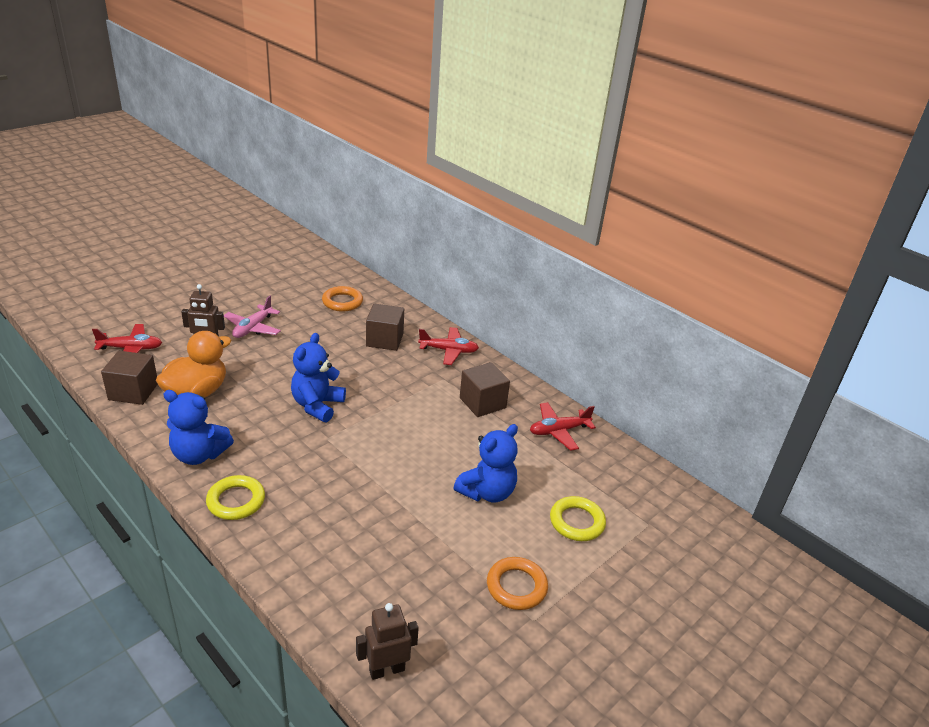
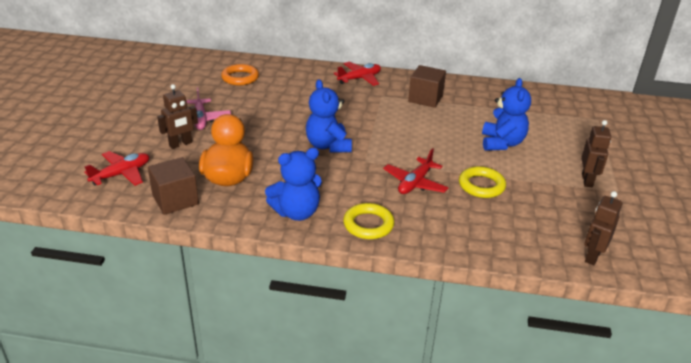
camera: 35 degrees left, 0 degrees up
brown cube [366,304,404,351] -> none
orange ring [487,557,548,610] -> brown robot [581,120,611,187]
red plane [530,402,596,451] -> red plane moved to [383,148,448,194]
yellow ring [550,496,606,541] -> yellow ring moved to [459,166,506,198]

